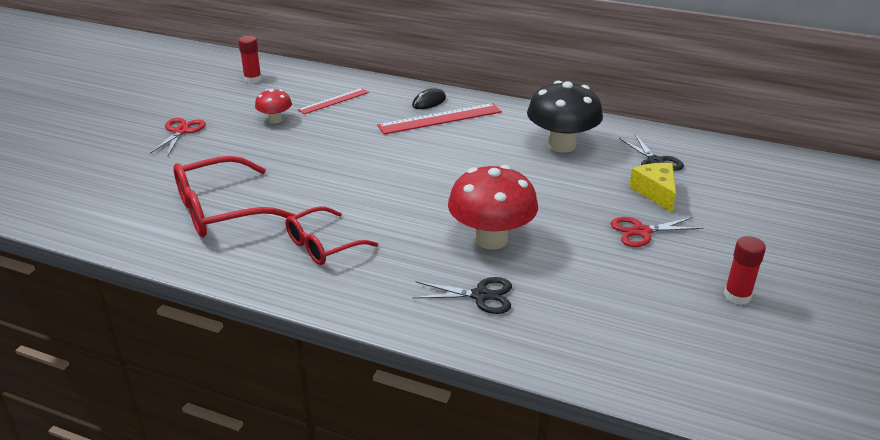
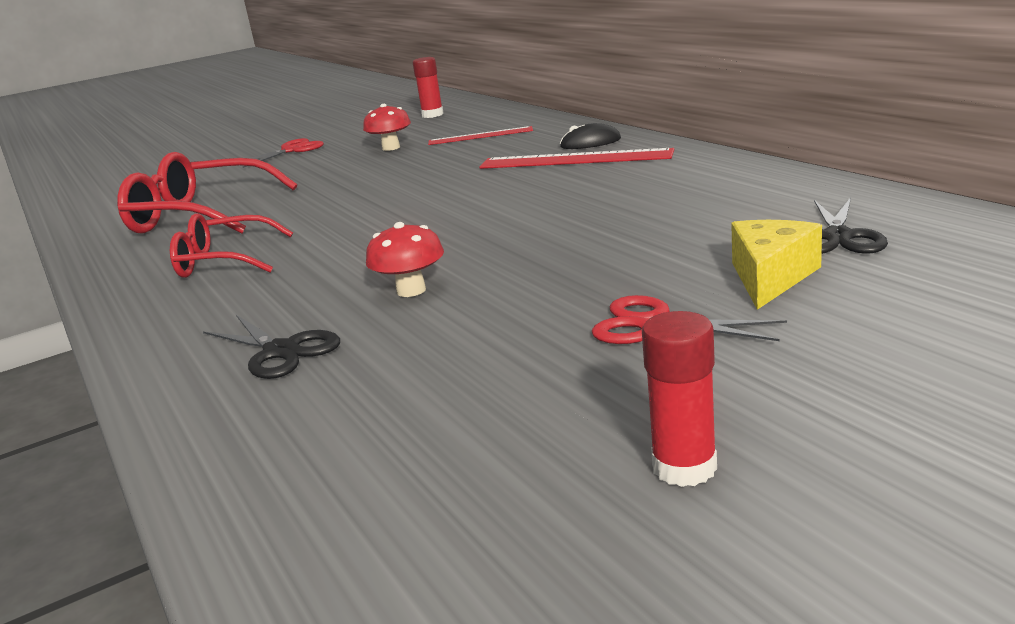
camera: 40 degrees right, 10 degrees down
red mushroom [448,165,538,250] -> red mushroom [366,222,444,297], size x0.52
black mushroom [527,81,603,152] -> none

